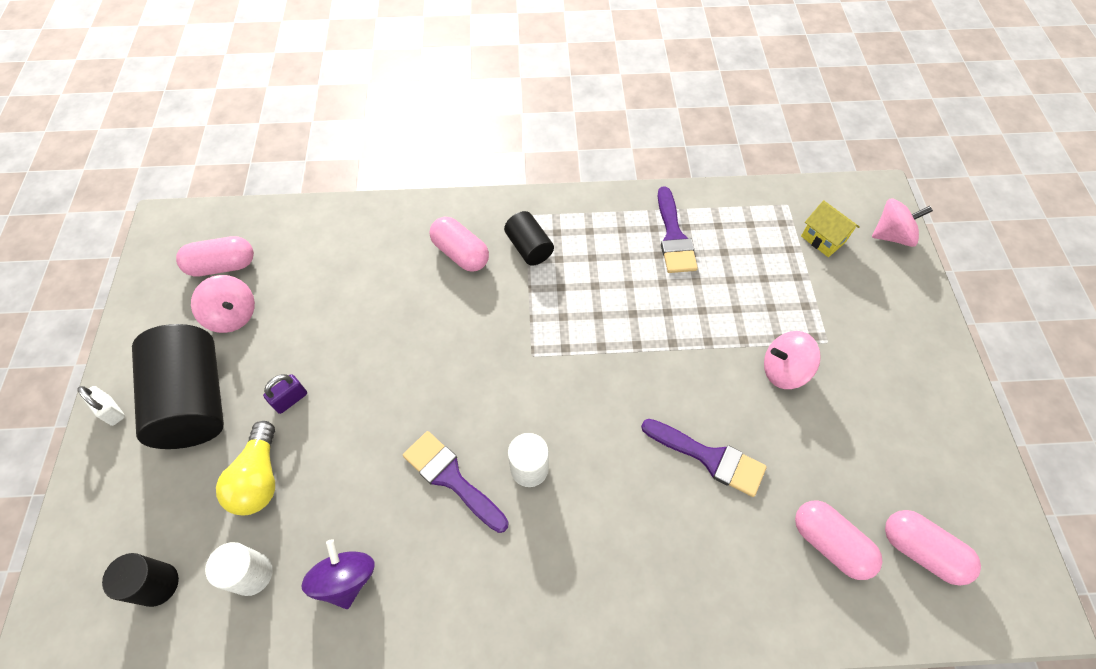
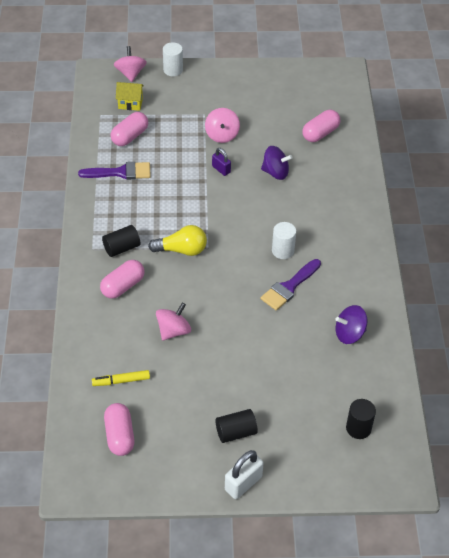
camera: 90 degrees left, 10 degrees down
white padlock [77,386,125,426] -> white padlock [225,450,264,499], size x1.59
black cylinder [132,324,224,449] -> black cylinder [215,409,258,443], size x0.51
pink spinning top [191,275,255,333] -> pink spinning top moved to [156,303,191,340]
white cylinder [205,542,273,596] -> white cylinder moved to [163,42,183,76]
yellow light bulb [216,421,275,515] -> yellow light bulb moved to [148,225,207,256]
purple padlock [263,374,307,414] -> purple padlock moved to [212,148,231,176]
purple brush [641,419,767,497] -> purple spinning top [261,146,293,180]
yellow house [801,200,860,257] -> yellow house turned 45 degrees clockwise [116,82,144,111]
pink capsule [885,510,981,585] -> pink capsule moved to [111,112,148,146]
none -> yellow marker [92,370,150,386]

